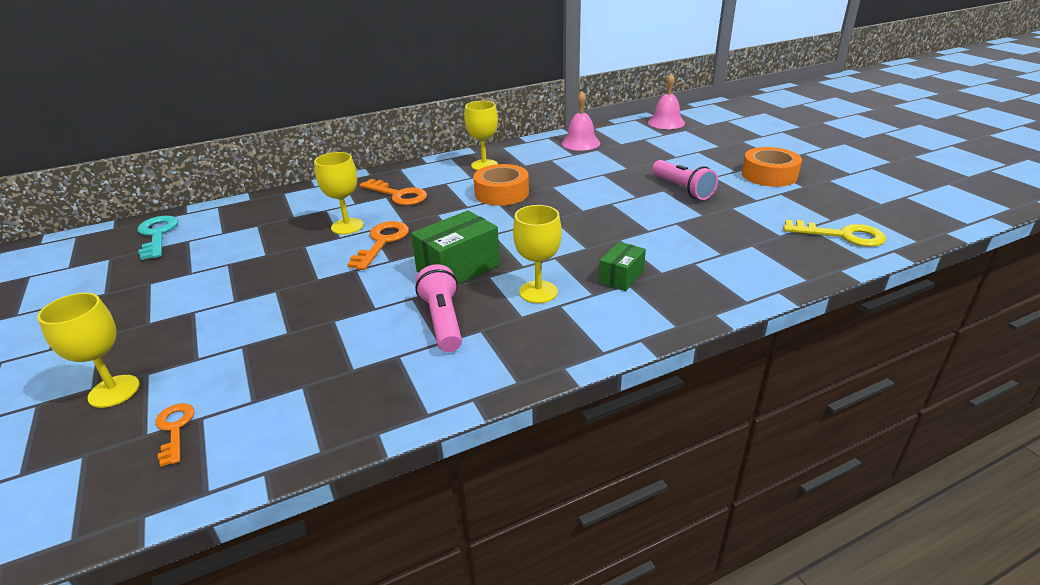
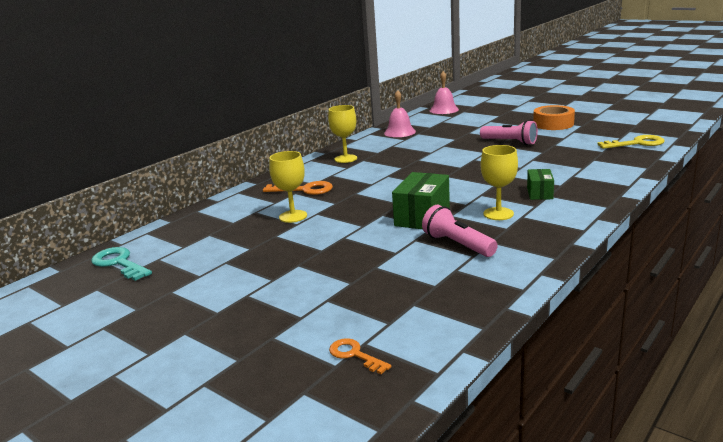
camera: 25 degrees left, 10 degrees down
yellow goblet [37,293,140,408] -> none
orange key [347,221,409,270] -> none
orange tape [473,164,529,206] -> none

